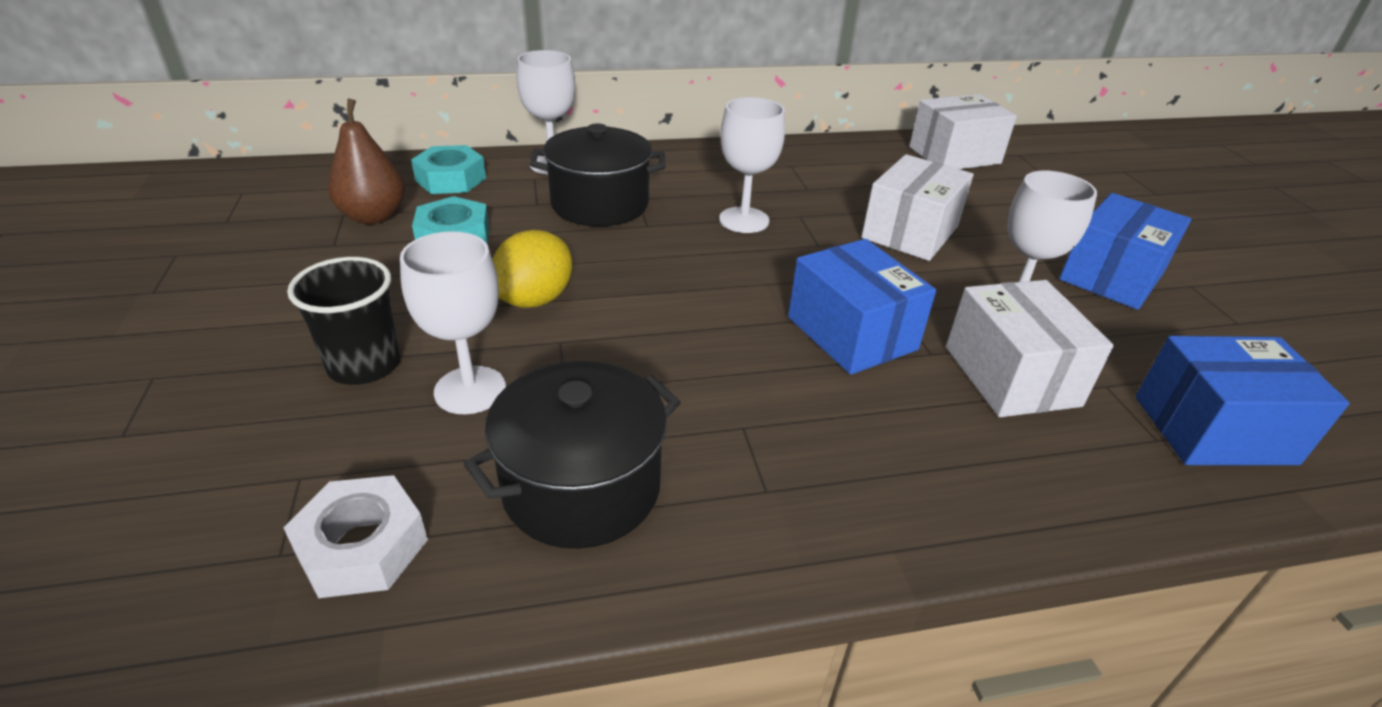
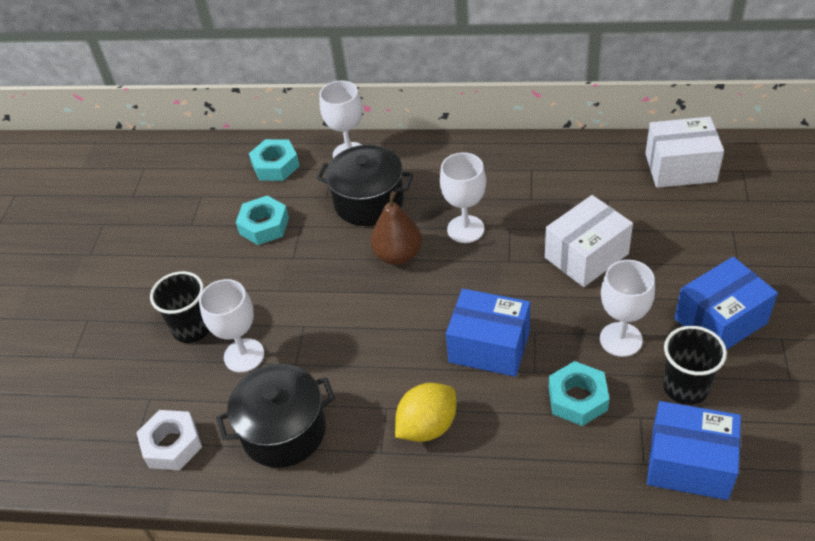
camera: 25 degrees right, 10 degrees up
brown pear [328,99,405,224] -> brown pear moved to [370,191,422,265]
yellow lemon [492,230,572,308] -> yellow lemon moved to [395,383,456,442]
blue box [788,239,936,375] -> blue box turned 60 degrees counterclockwise [446,289,530,377]
white box [946,280,1114,417] -> turquoise nut [549,361,609,426]
none -> black cup [663,326,727,405]

